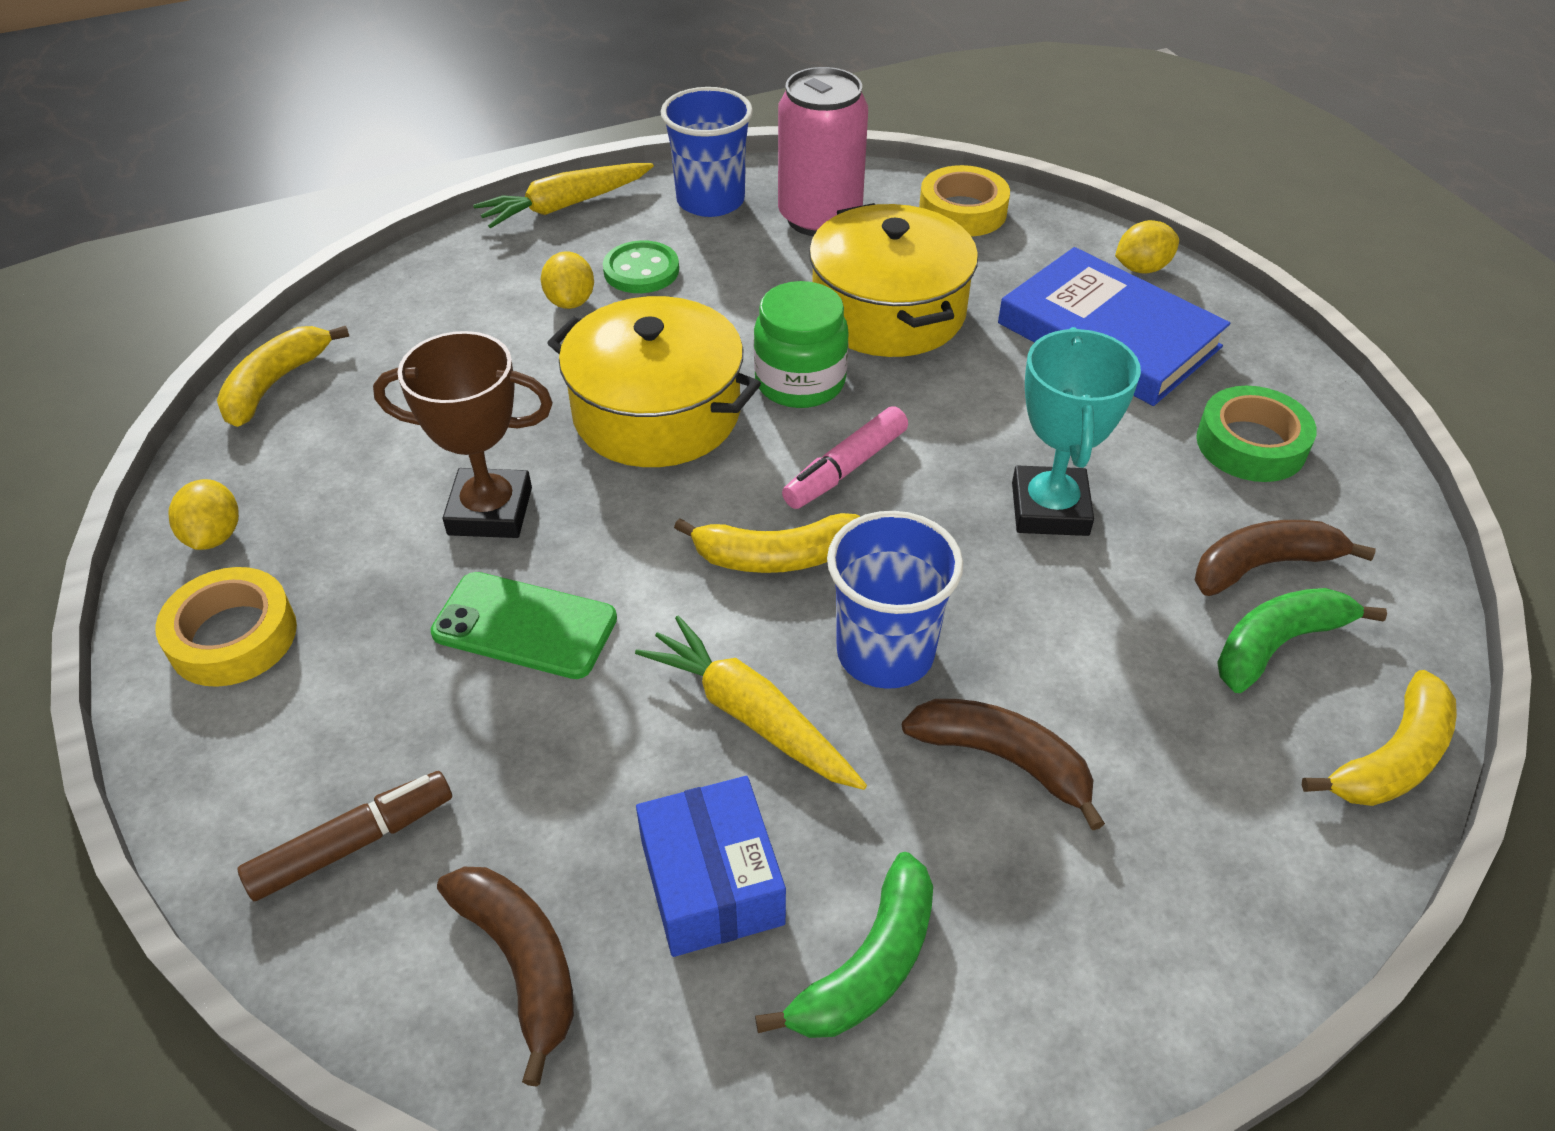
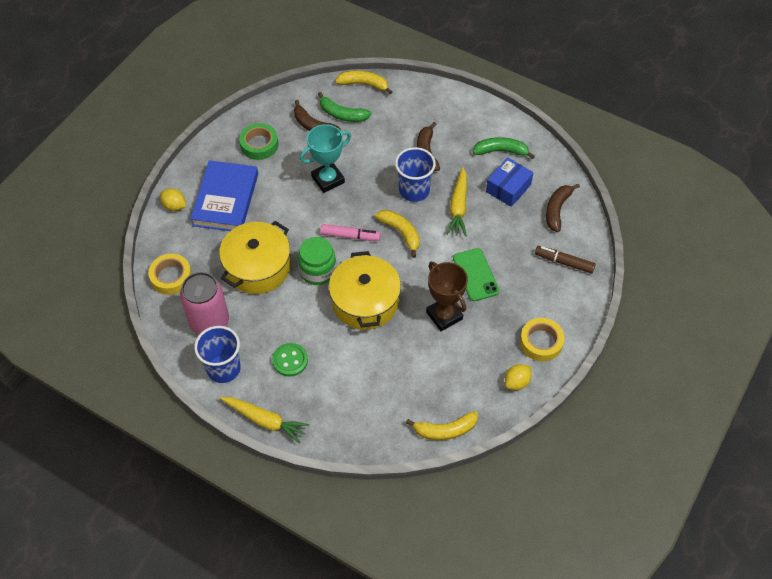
camera: 125 degrees left, 10 degrees up
yellow lemon [541,251,594,309] -> none

